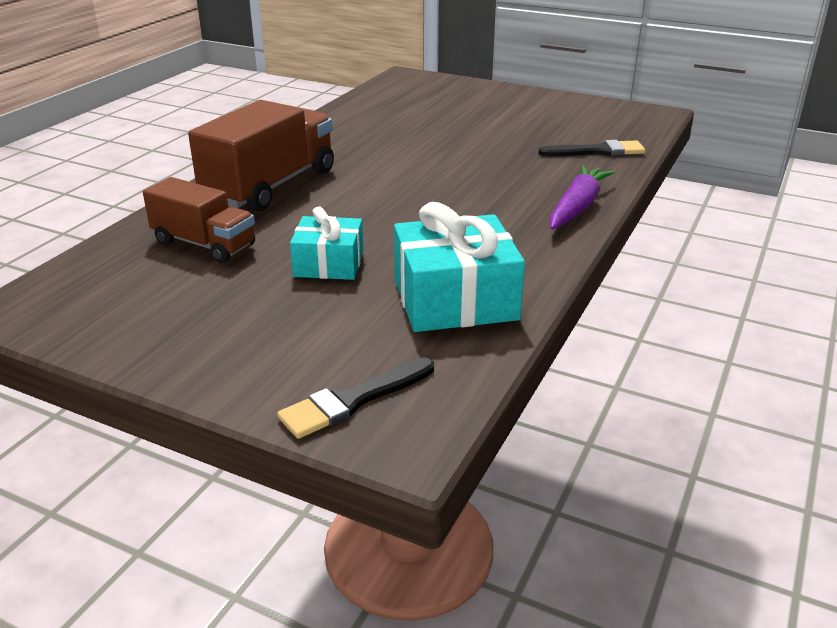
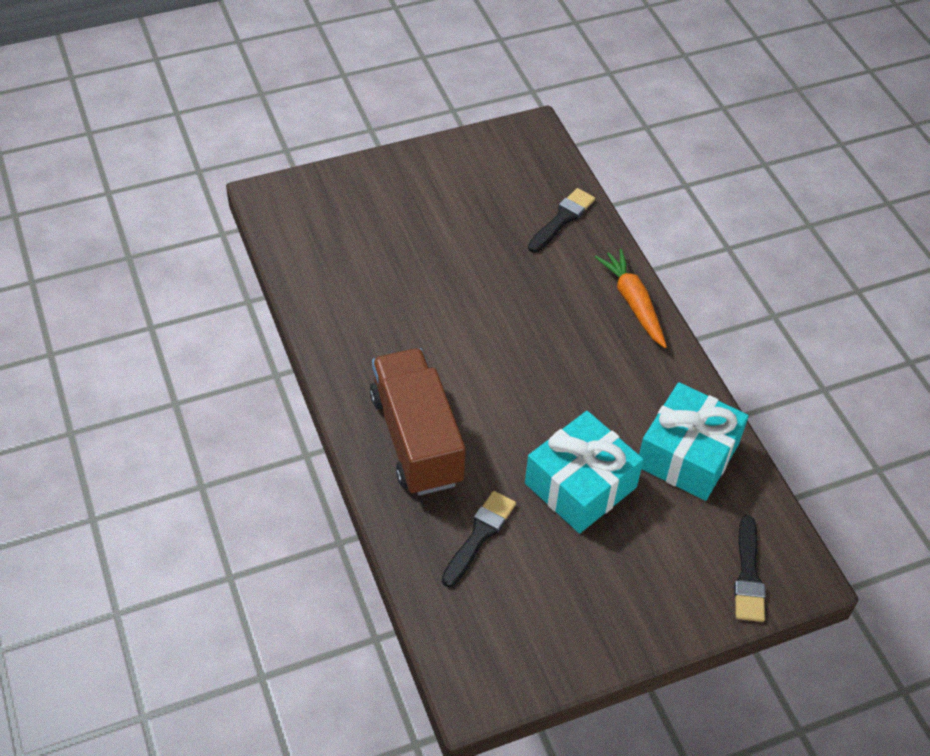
camera: 50 degrees left, 20 degrees up
brown truck [143,177,255,263] -> black brush [442,491,516,587]
turquoise gift [290,206,363,280] -> turquoise gift [525,411,644,533], size x1.61
purple carrot [549,165,615,230] -> orange carrot [595,249,667,348]

